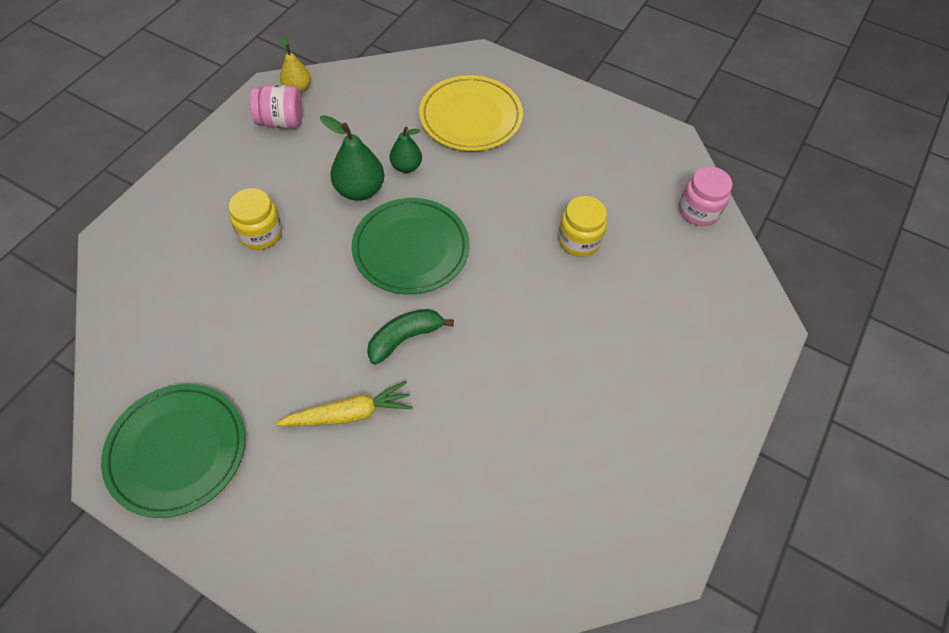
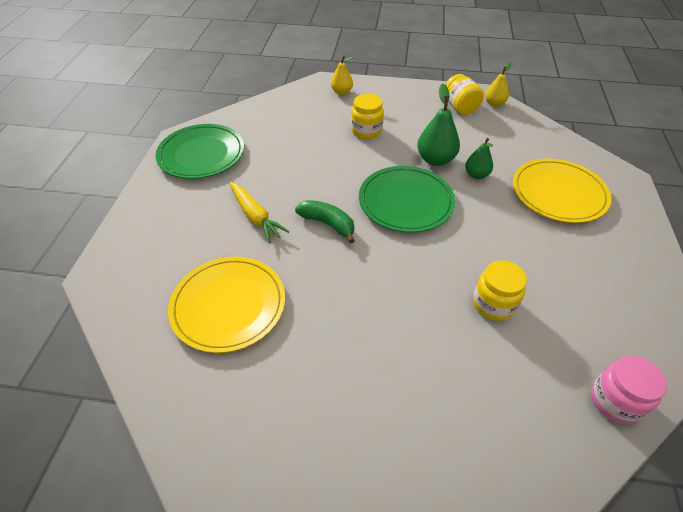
camera: 70 degrees right, 10 degrees down
pink jar [250,85,303,128] -> yellow jar [445,74,484,115]
none -> yellow plate [168,257,285,353]
none -> yellow pear [331,56,354,95]

